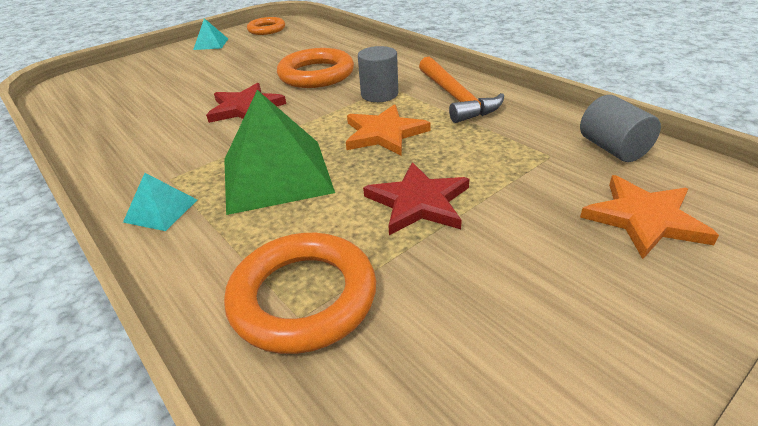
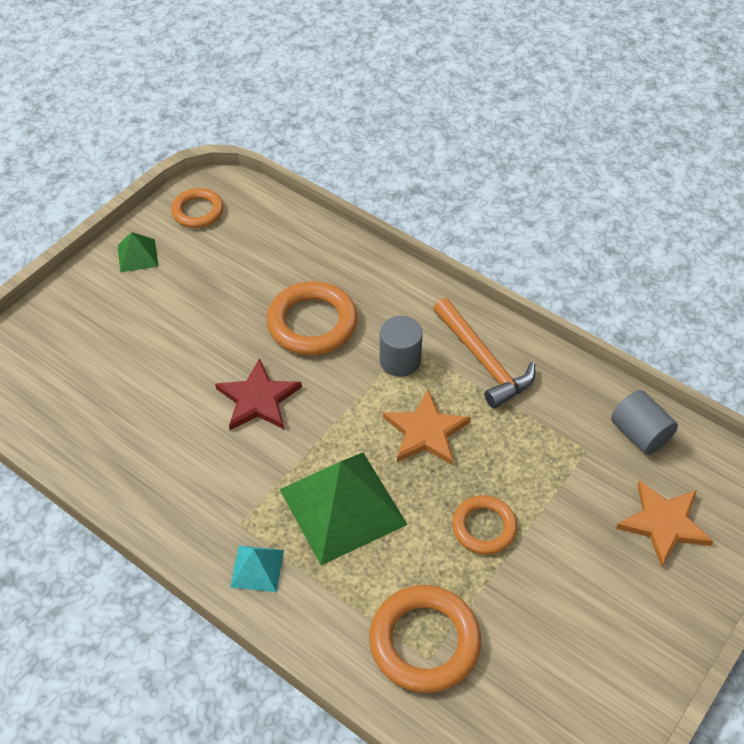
camera: 15 degrees left, 15 degrees up
turquoise pyramid [193,18,228,50] -> green pyramid [117,232,158,273]
red star [363,162,469,235] -> orange ring [452,495,517,555]

